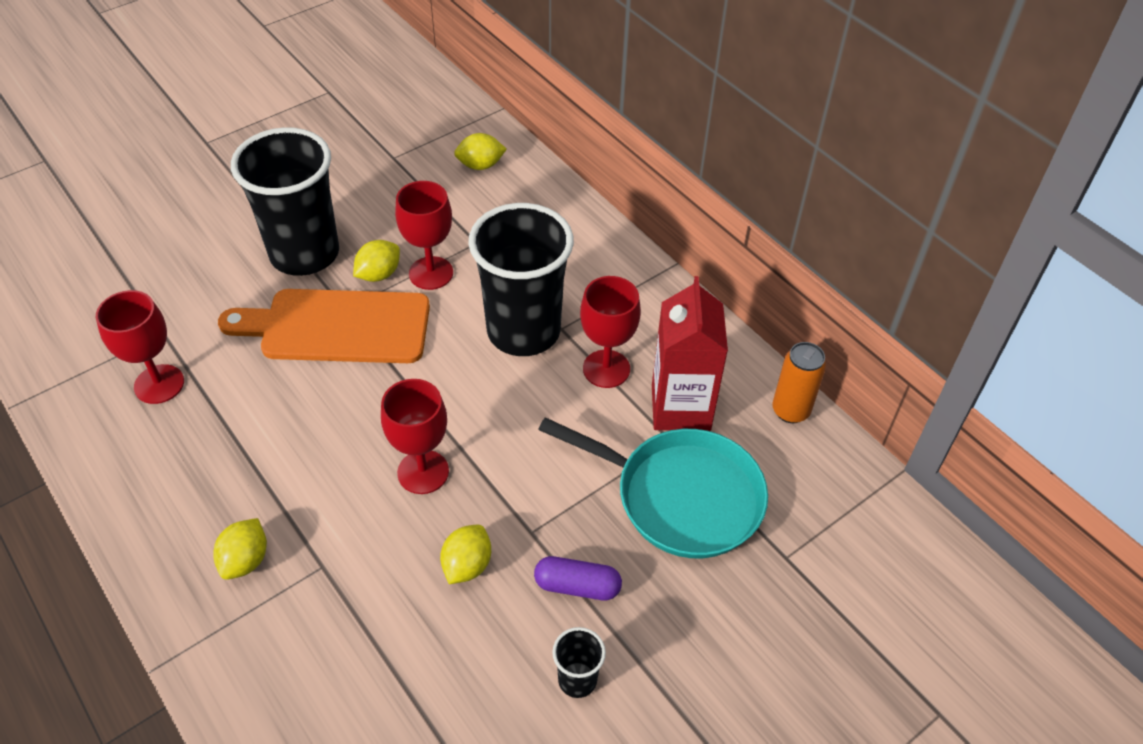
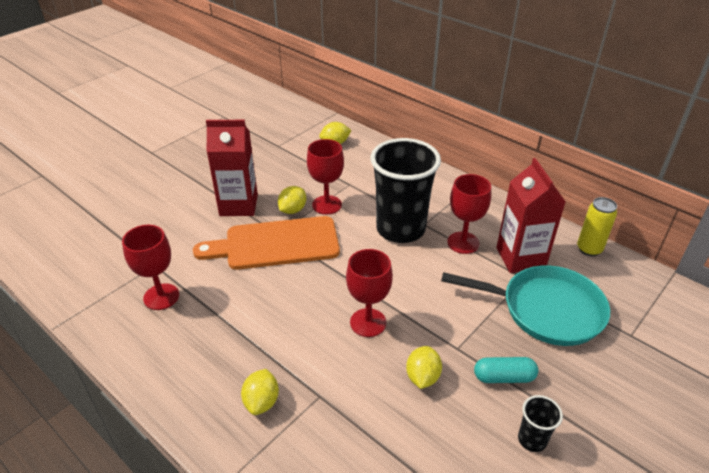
camera: 10 degrees left, 10 degrees down
black cup [231,127,339,276] -> red carton [206,120,258,216]
purple capsule [534,556,622,600] -> turquoise capsule [474,357,538,383]
orange can [772,342,826,423] -> yellow can [577,197,617,256]

